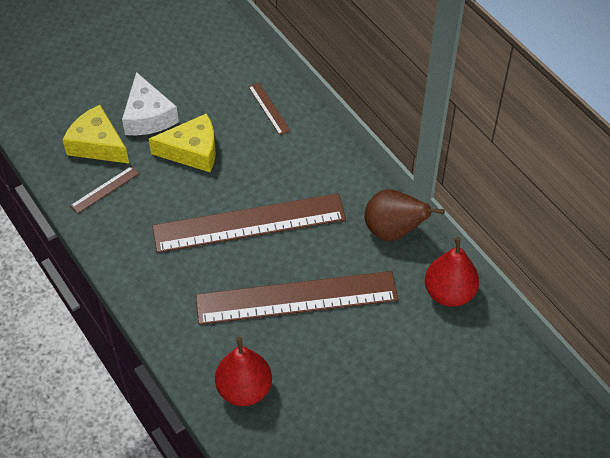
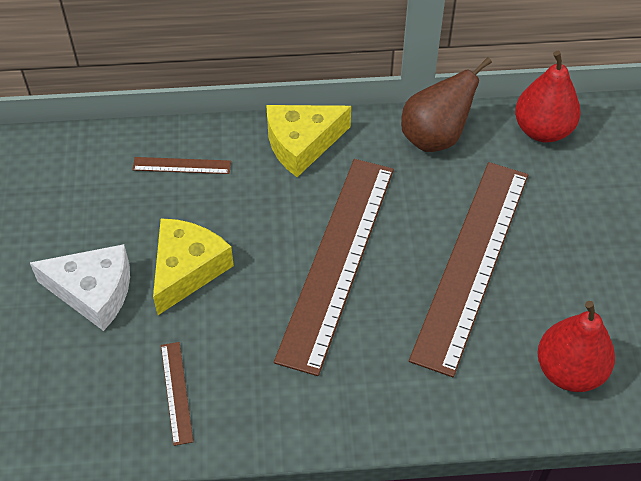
camera: 60 degrees left, 0 degrees up
yellow cheese [62,105,129,163] -> yellow cheese moved to [266,105,351,177]

